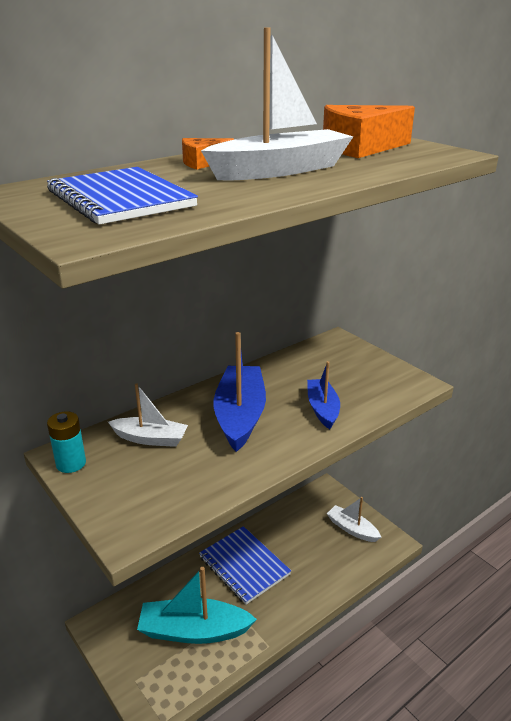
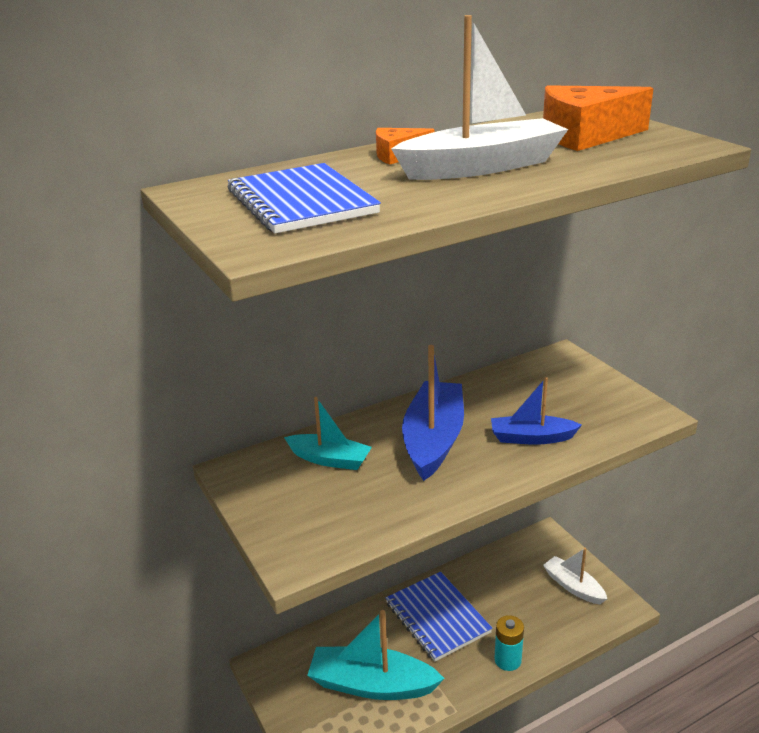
camera: 10 degrees right, 0 degrees up
turquoise battery [47,411,86,473] -> turquoise battery moved to [494,615,524,671]
white boat [108,383,188,447] -> turquoise boat [284,397,372,470]
blue boat [307,361,340,429] -> blue boat turned 90 degrees counterclockwise [491,377,582,445]

